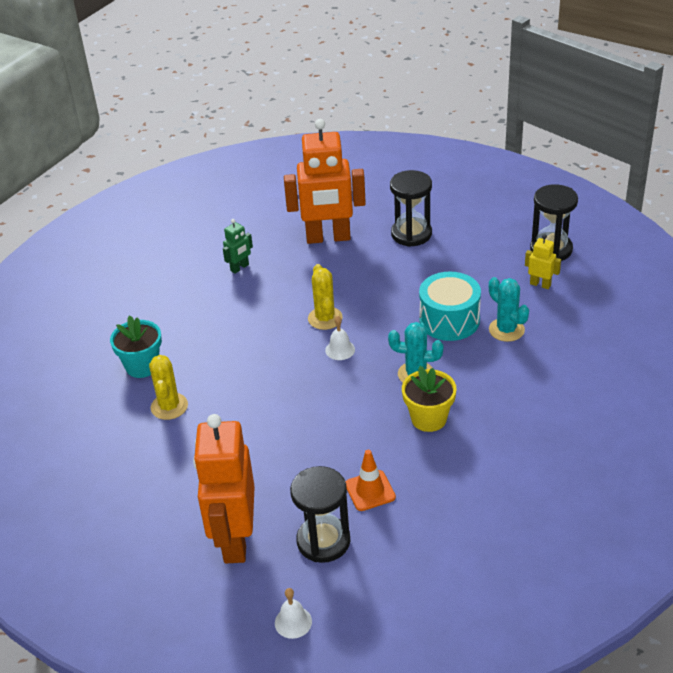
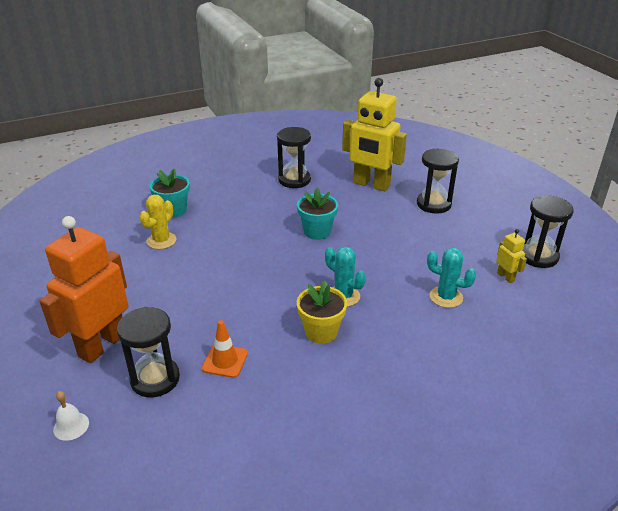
camera: 30 degrees right, 5 degrees down
green robot [223,219,253,274] -> black hourglass [277,127,311,188]
orange robot [284,119,366,244] -> yellow robot [342,78,407,191]
yellow cactus [308,264,343,330] -> turquoise flower pot [297,188,338,240]
white bell [325,316,355,360] -> none
turquoise drum [419,271,481,341] -> none
turquoise cactus [489,277,529,342] -> turquoise cactus turned 60 degrees counterclockwise [427,248,476,308]

